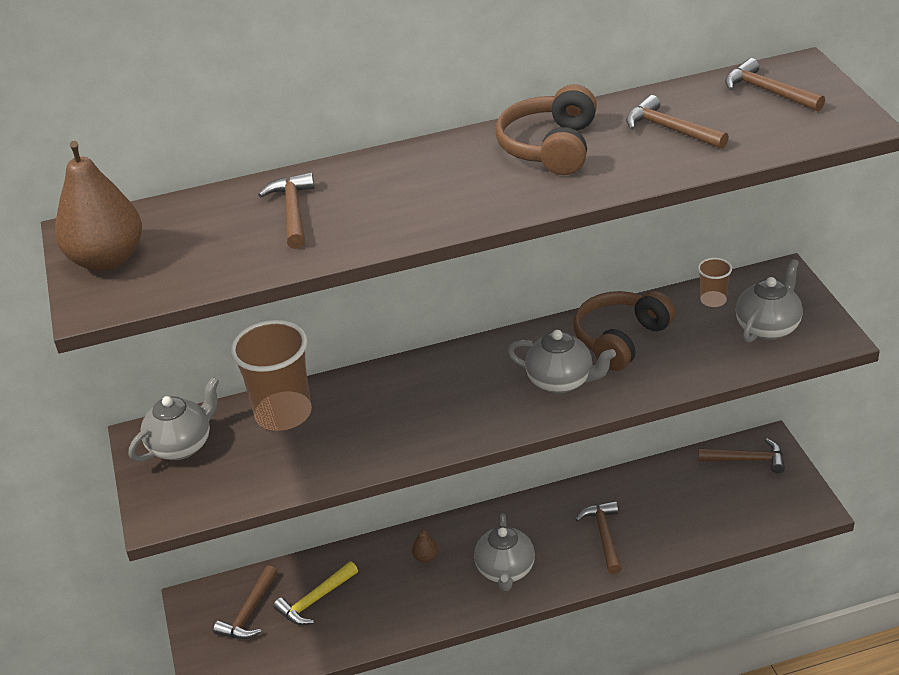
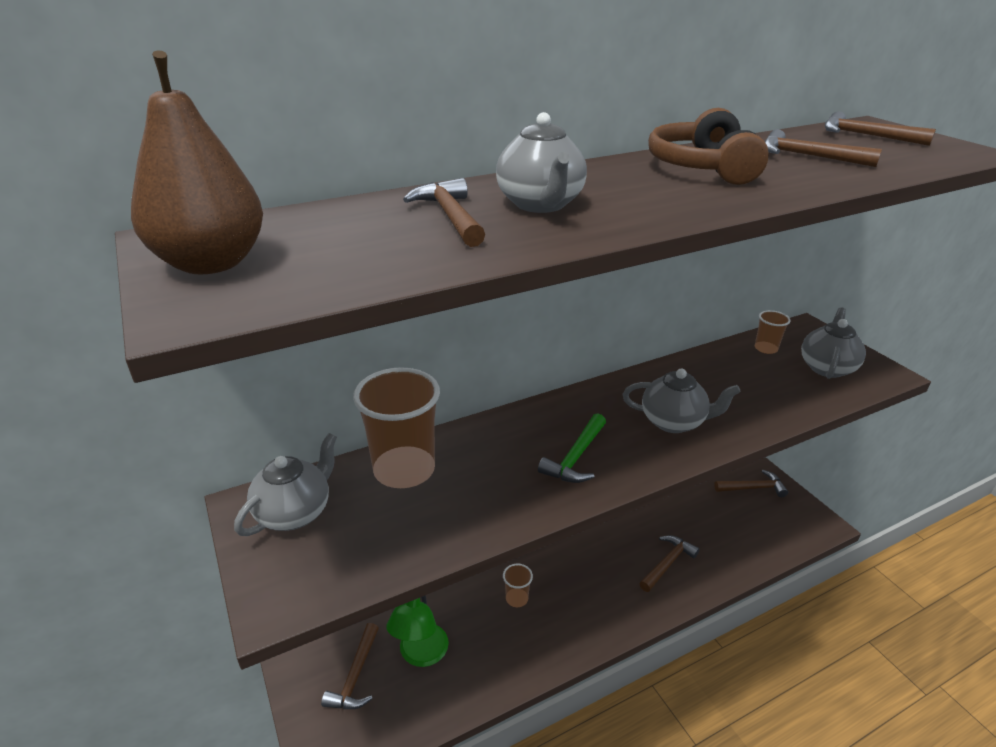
camera: 15 degrees left, 5 degrees down
yellow hammer [273,561,358,625] -> green lamp [386,595,449,667]
brown pear [412,528,438,563] -> brown cup [503,564,533,607]
grey teapot [474,513,535,591] -> grey teapot moved to [496,112,587,213]
brown headphones [573,291,676,371] -> none
brown hammer [575,501,622,574] -> brown hammer turned 60 degrees clockwise [639,535,700,592]
none -> green hammer [538,413,606,483]

